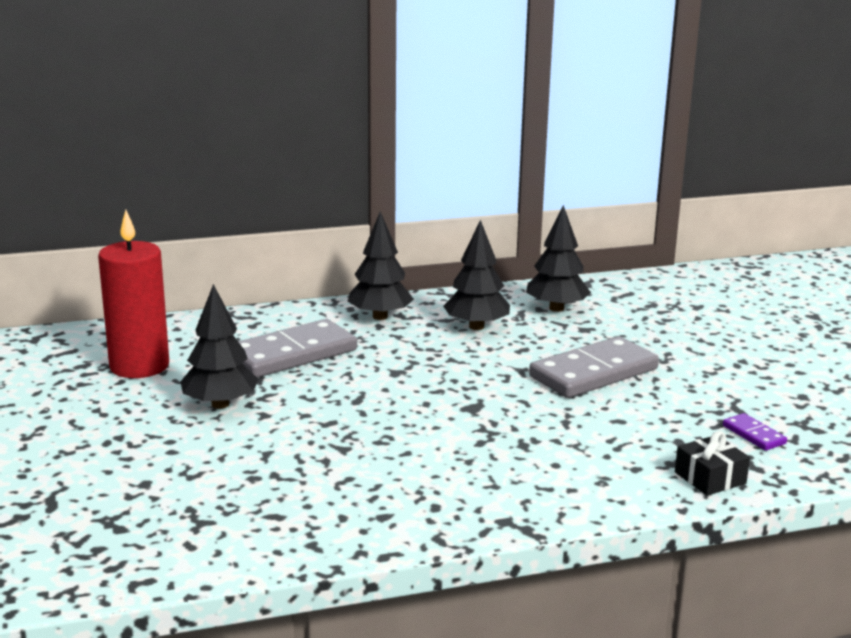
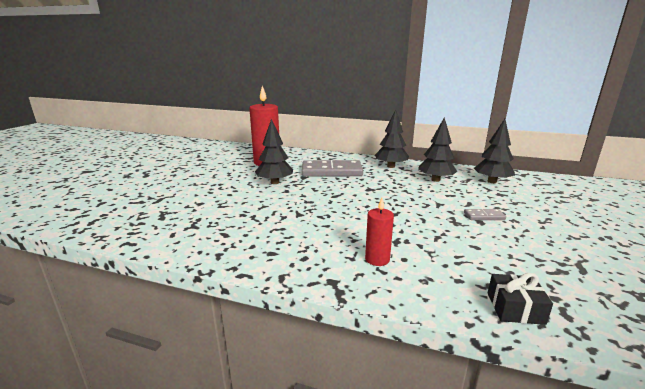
camera: 35 degrees right, 0 degrees up
grey domino [529,336,659,398] -> grey domino [464,209,506,220], size x0.45
purple domino [723,413,787,451] -> none
none -> red candle [365,198,394,266]

